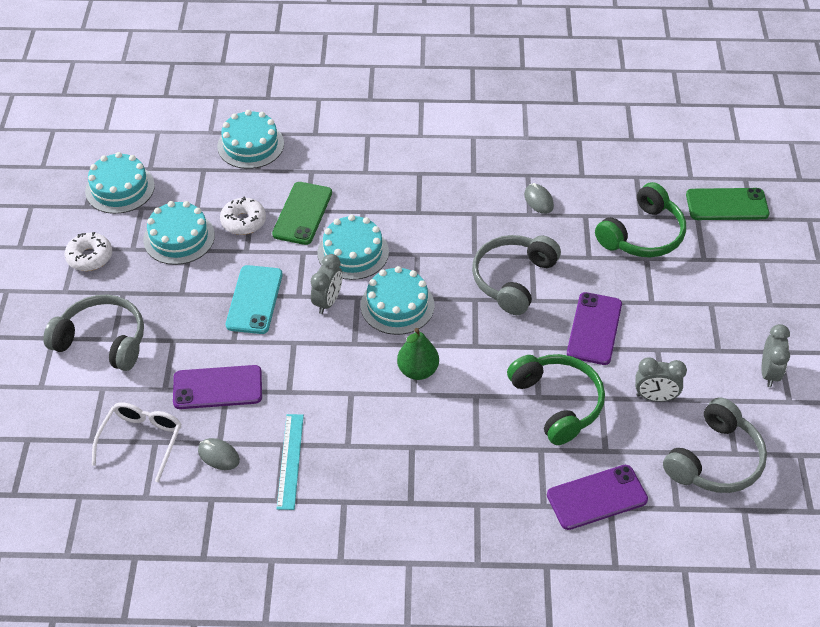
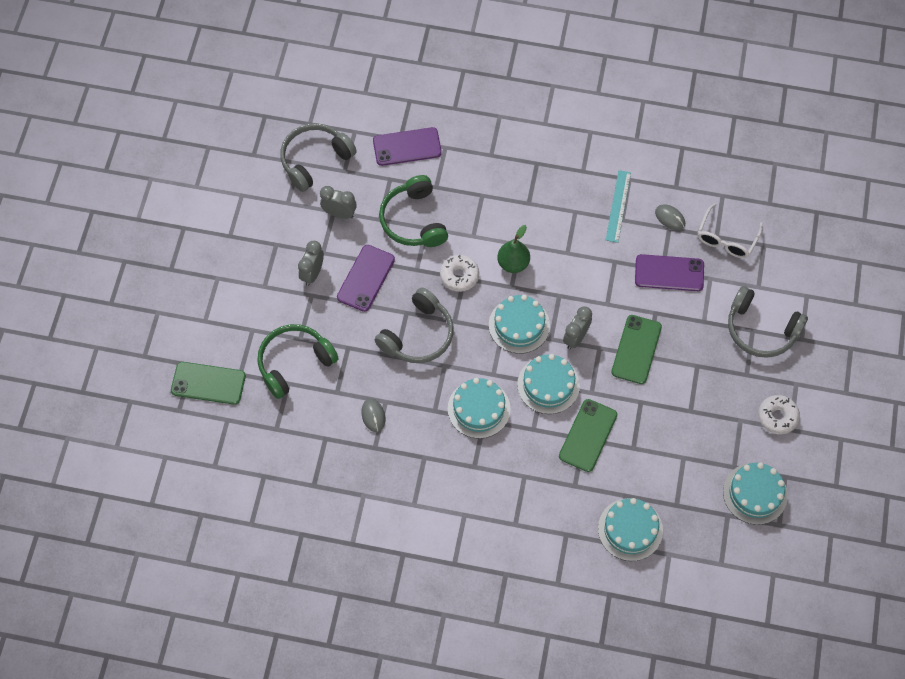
camera: 170 degrees left, 15 degrees up
turquoise cake [143,201,215,265] -> turquoise cake moved to [448,378,510,439]
white donut [220,196,266,235] -> white donut moved to [440,255,479,292]
turquoise phone [226,265,283,334] -> green phone [611,315,662,384]
grey clock [762,324,790,387] -> grey clock moved to [298,241,324,286]

